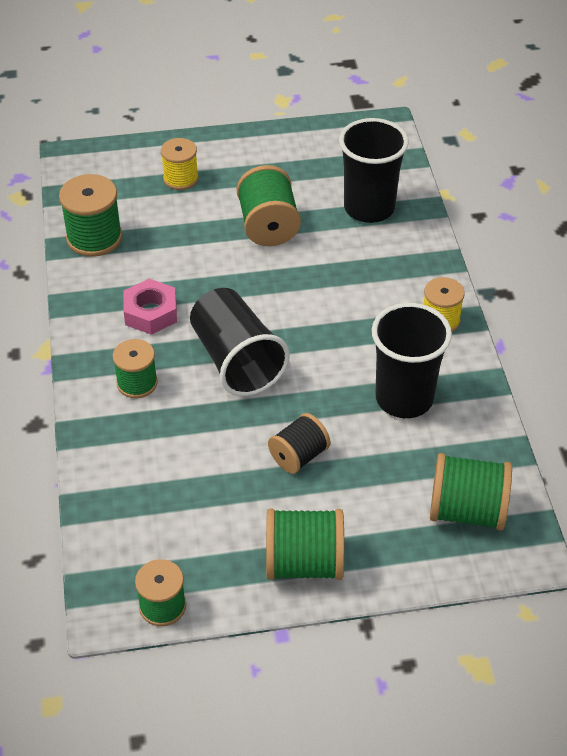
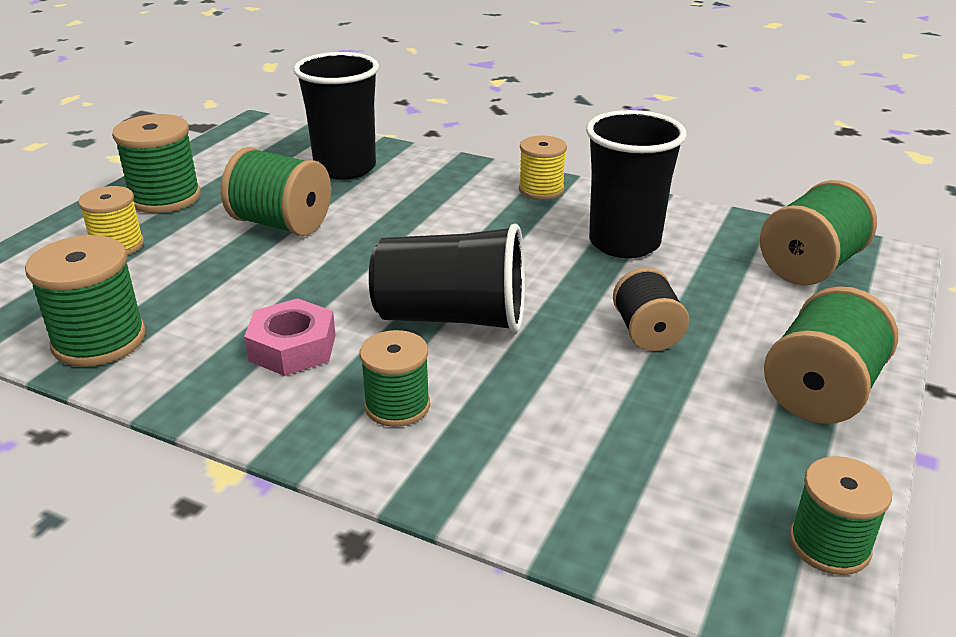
camera: 55 degrees left, 15 degrees down
none -> green spool [112,114,201,213]

